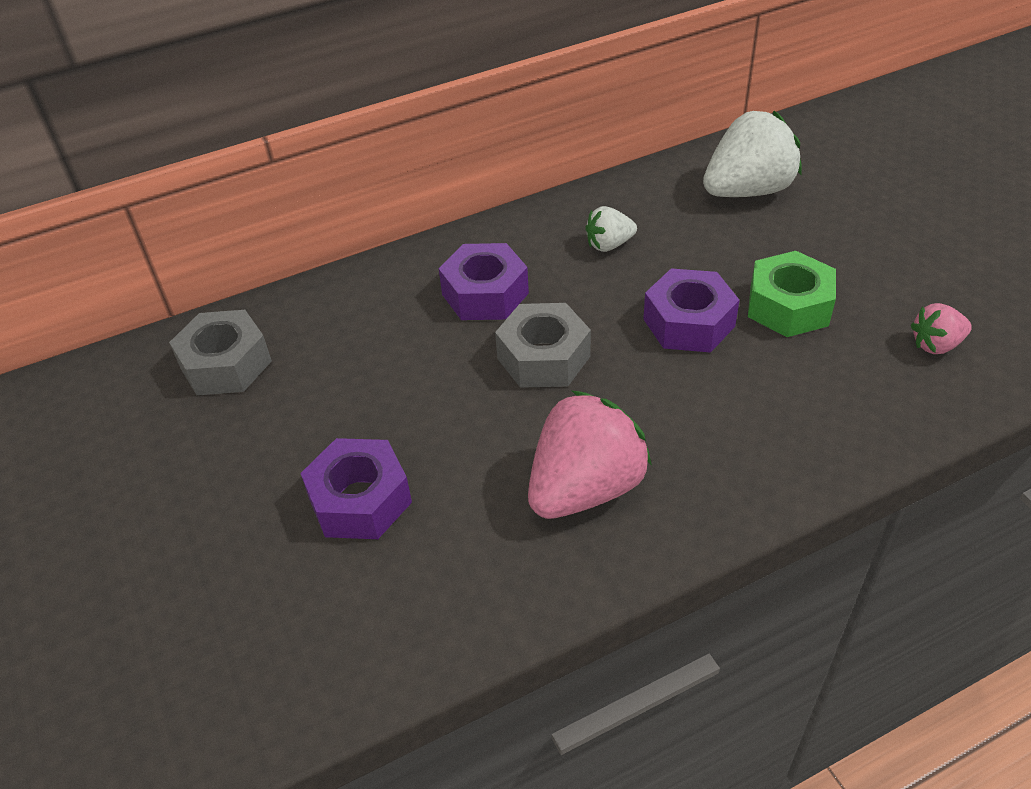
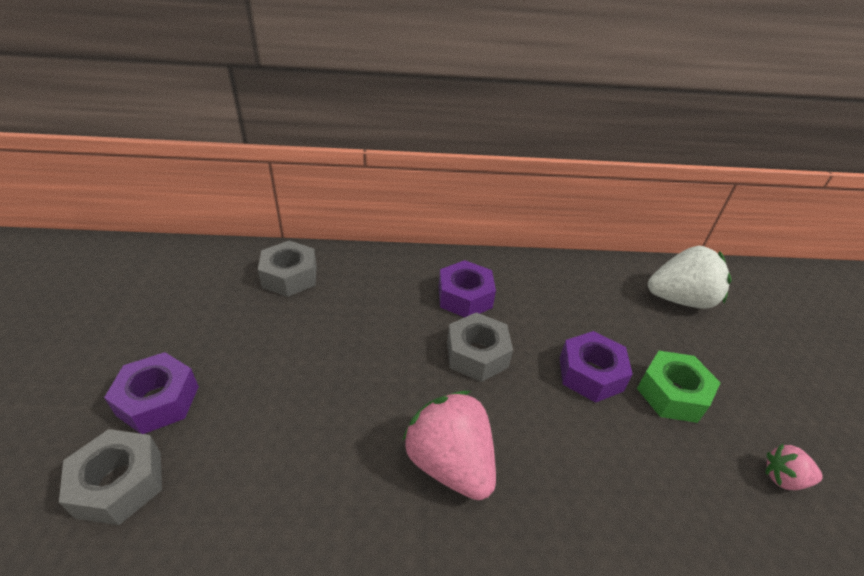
camera: 20 degrees right, 5 degrees down
purple nut [300,438,412,539] -> purple nut moved to [104,352,199,434]
pink strawberry [528,390,652,519] -> pink strawberry turned 105 degrees counterclockwise [403,391,496,500]
white strawberry [585,206,637,252] -> none
none -> grey nut [59,429,162,525]

